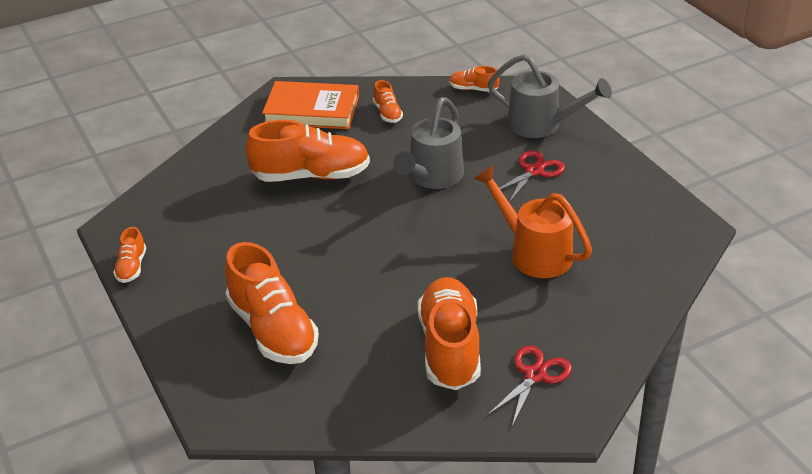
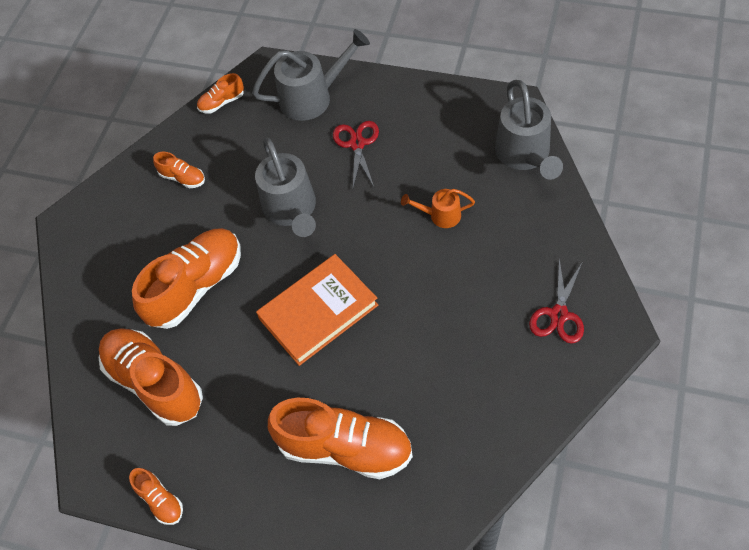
camera: 40 degrees left, 20 degrees up
orange book [262,81,359,129] -> orange book moved to [256,254,378,366]
orange shoe [418,277,481,390] -> orange shoe moved to [99,328,203,426]
orange watering can [474,166,592,278] -> orange watering can [401,189,475,228], size x0.54
red scissors [488,346,572,426] -> red scissors turned 150 degrees counterclockwise [529,258,584,344]
none -> grey watering can [495,80,563,180]

